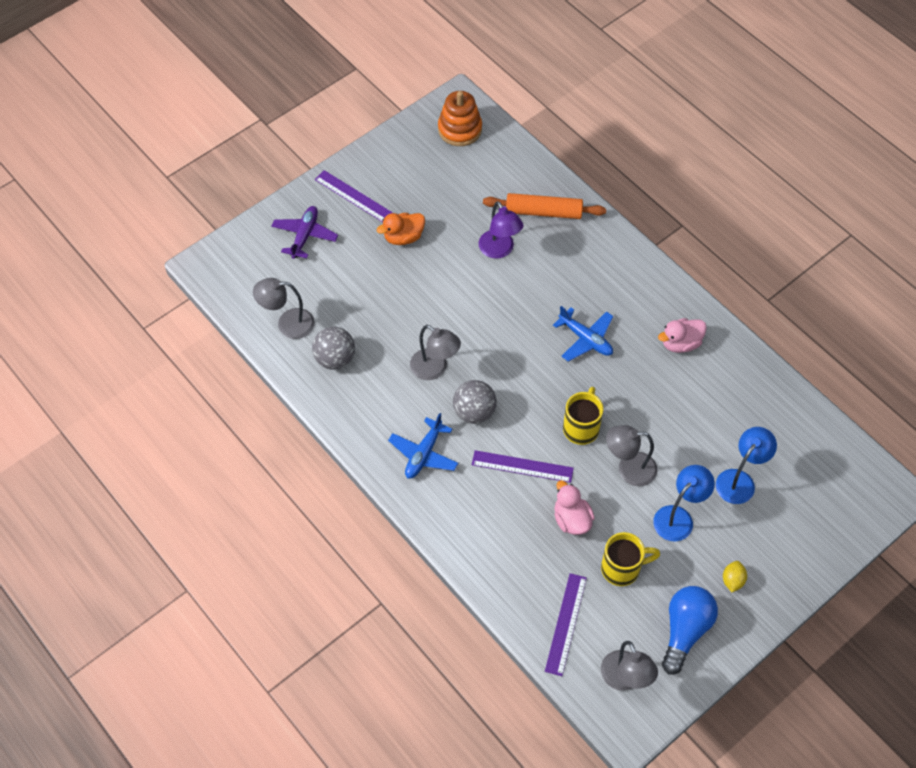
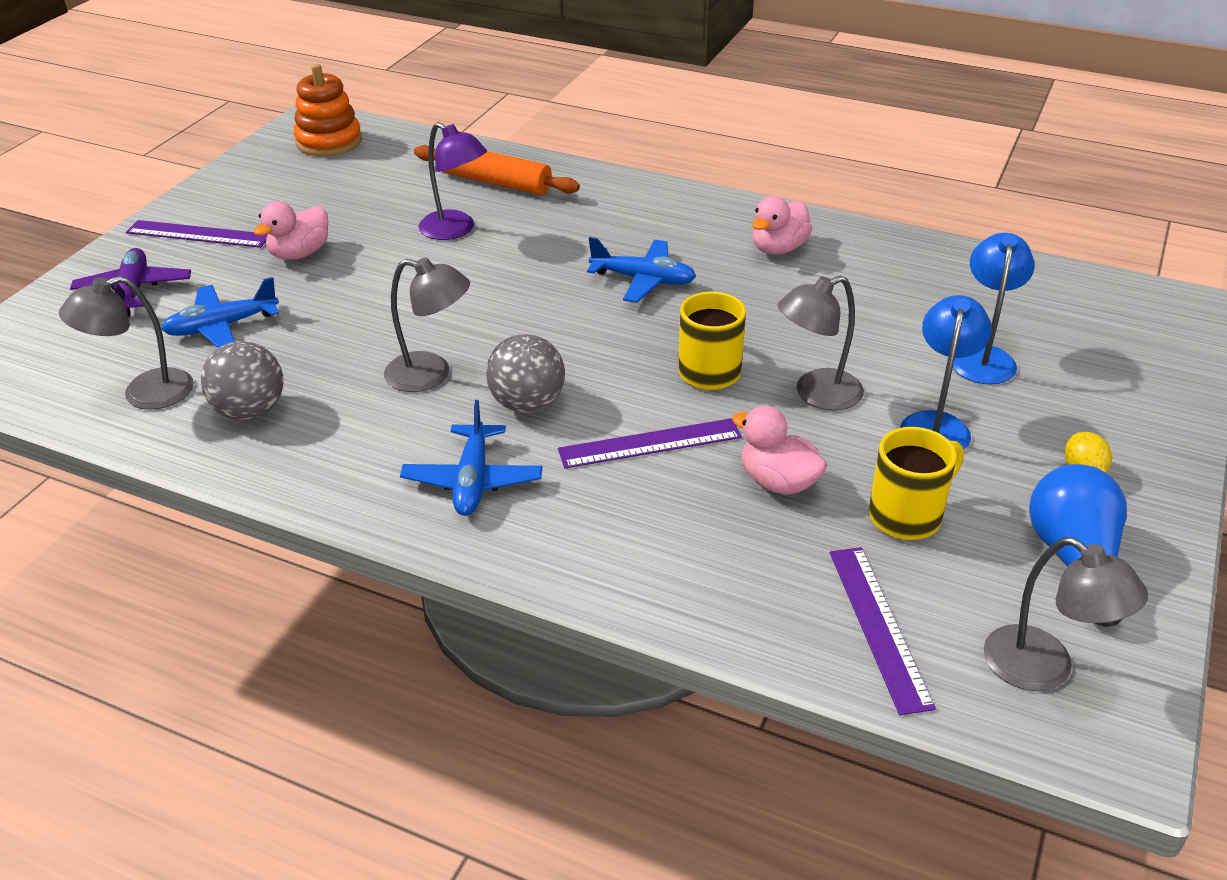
camera: 25 degrees left, 20 degrees down
orange duck [376,213,425,245] -> pink duck [253,201,328,260]
orange rolling pin [483,193,606,219] -> orange rolling pin turned 45 degrees clockwise [414,145,580,195]
none -> blue plane [161,277,279,348]

